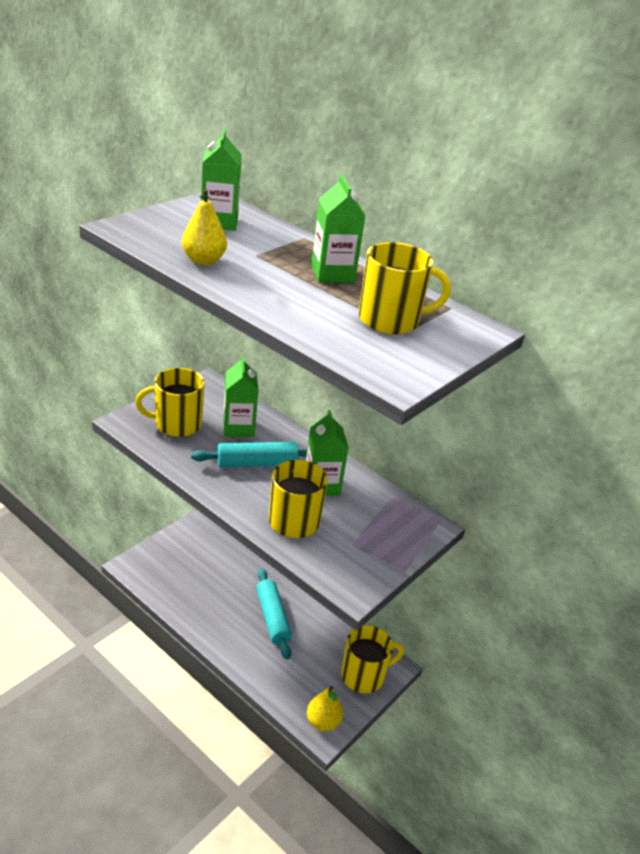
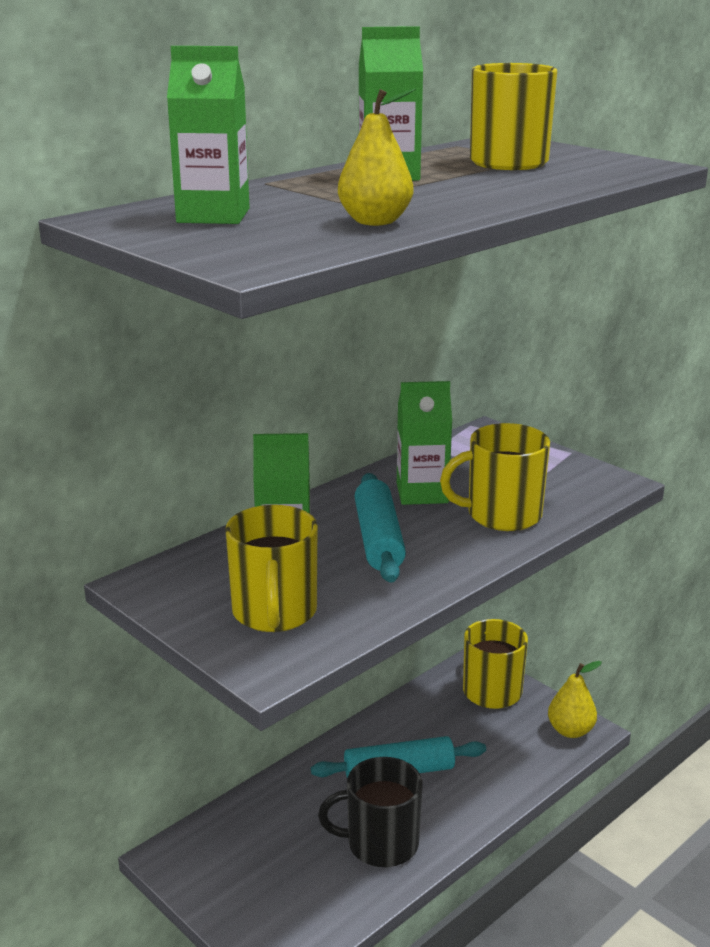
camera: 80 degrees left, 10 degrees down
none -> black mug [318,757,423,867]

